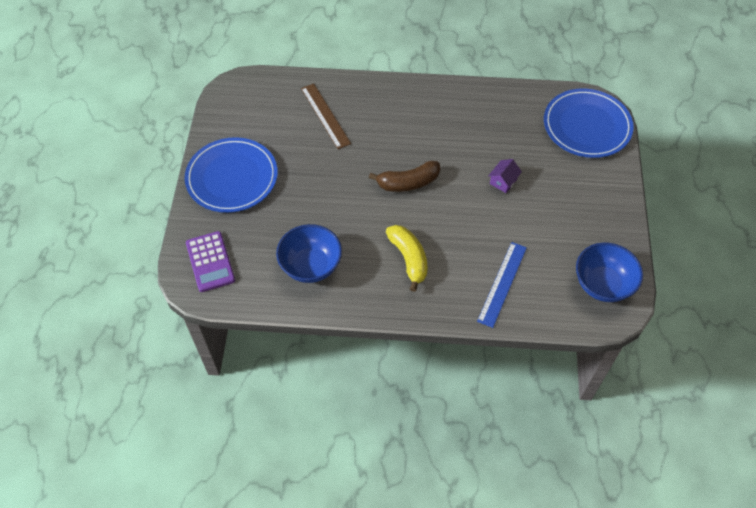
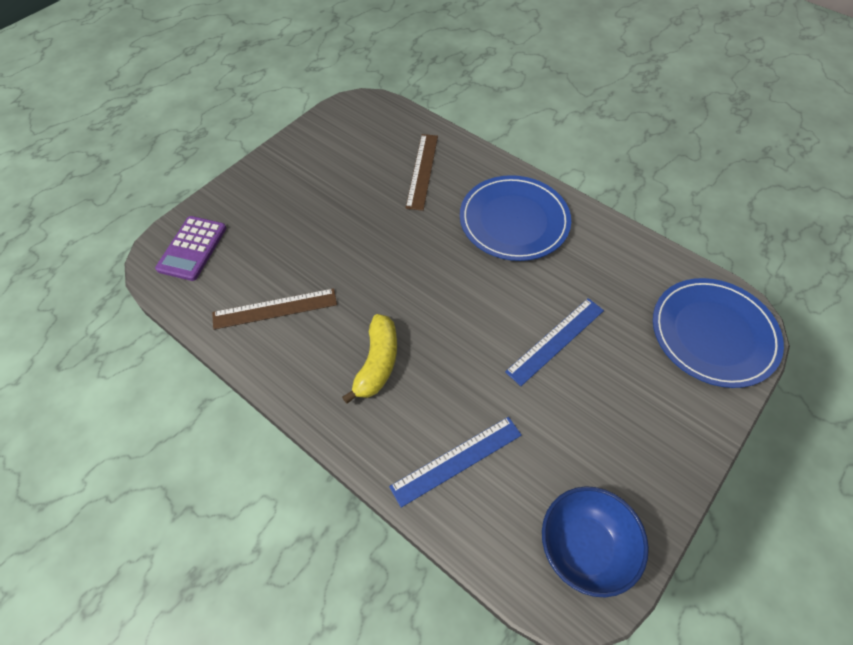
camera: 35 degrees right, 0 degrees up
blue plate [185,137,278,213] -> blue plate moved to [460,175,571,261]
blue bowl [276,224,342,283] -> brown ruler [212,288,337,329]
brown banana [369,161,440,192] -> none
purple house [488,159,522,193] -> blue ruler [505,298,604,386]

